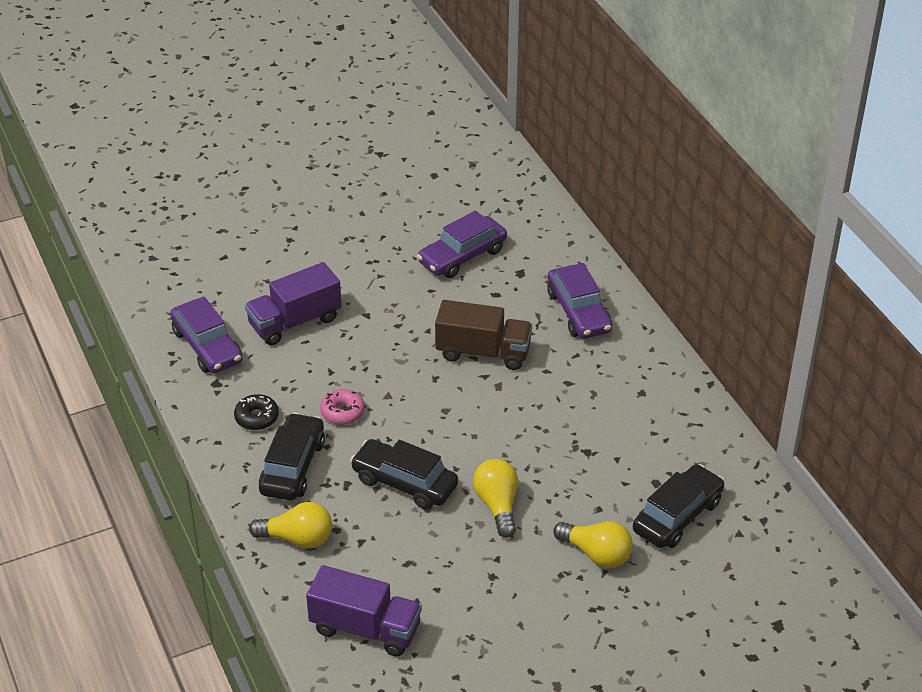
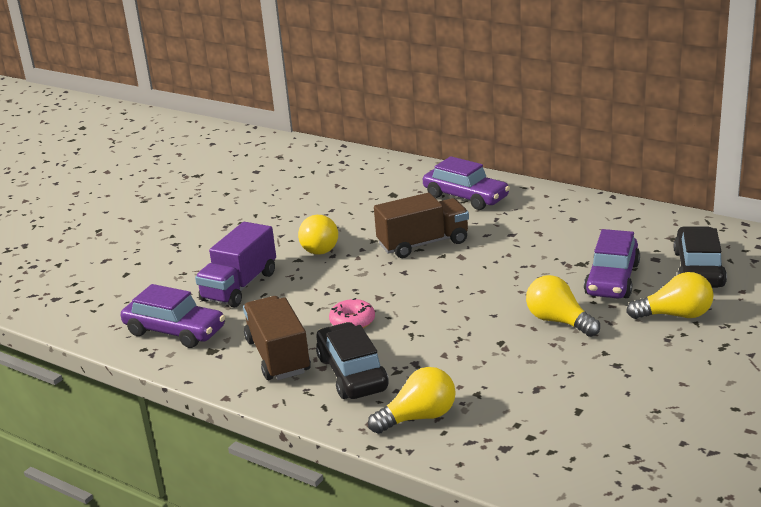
camera: 30 degrees left, 15 degrees down
black donut [234,394,279,430] -> brown truck [243,296,311,380]
purple truck [306,565,422,657] -> none
black car [350,439,458,509] -> none
purple car [417,211,507,278] -> purple car moved to [584,229,640,299]
none -> yellow light bulb [298,215,338,255]

